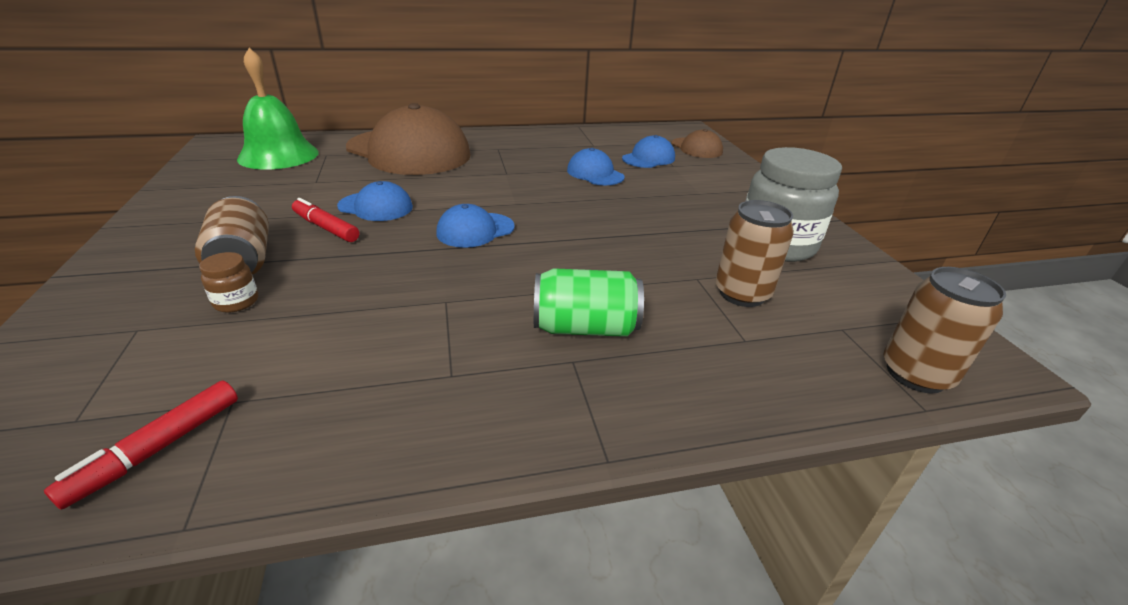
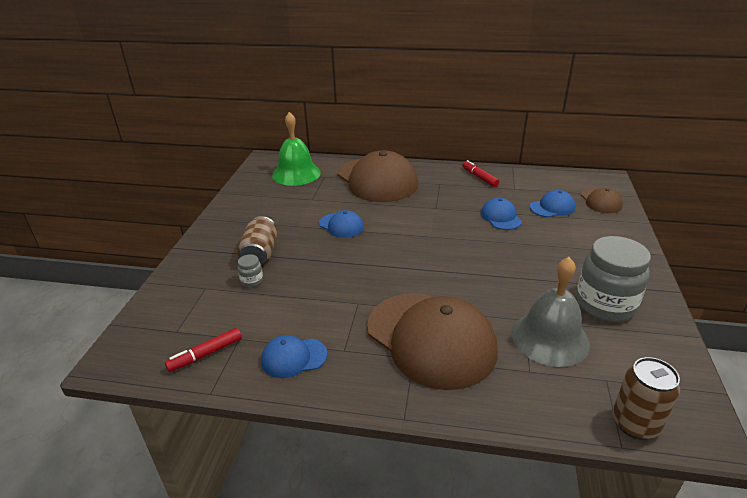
camera: 25 degrees right, 0 degrees up
brown jar [199,252,258,313] -> grey jar [238,254,263,287]
red marker [292,198,359,242] -> red marker moved to [462,160,499,187]
blue cap [436,204,515,248] -> blue cap moved to [261,335,327,378]
green can [534,268,644,337] -> brown cap [367,293,497,390]
brown can [715,200,794,307] -> grey bell [512,257,590,367]

